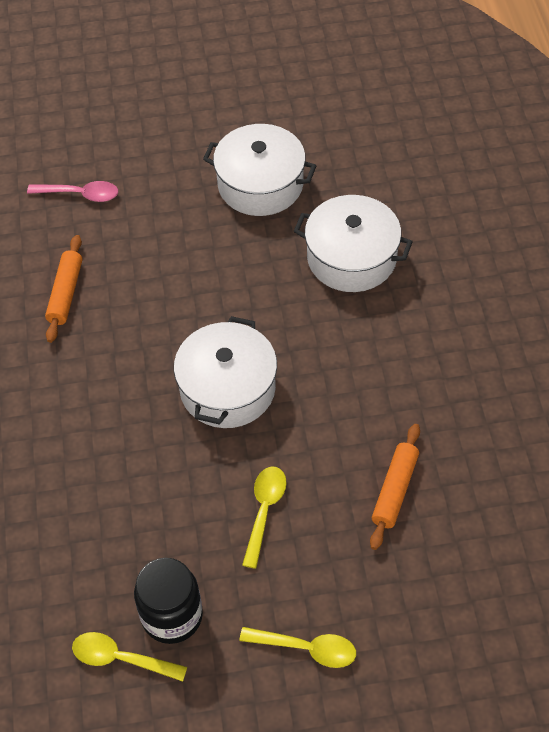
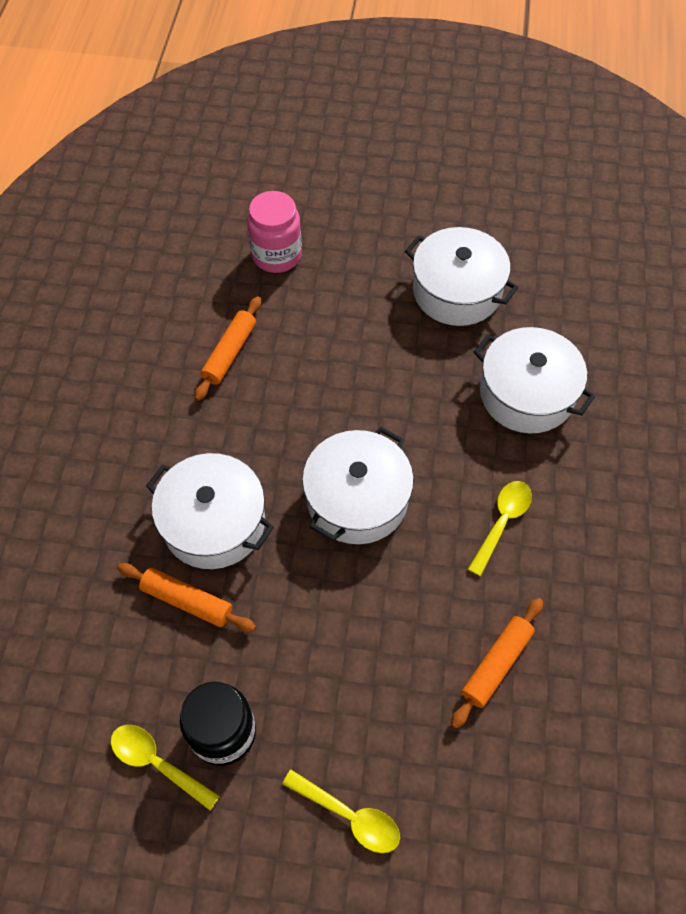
camera: 15 degrees right, 5 degrees up
pink spoon [27,181,118,202] -> pink jar [247,191,302,273]
yellow spoon [242,467,287,569] -> yellow spoon moved to [468,481,532,576]
none -> orange rolling pin [117,563,256,632]
none -> white pot [146,453,274,569]

